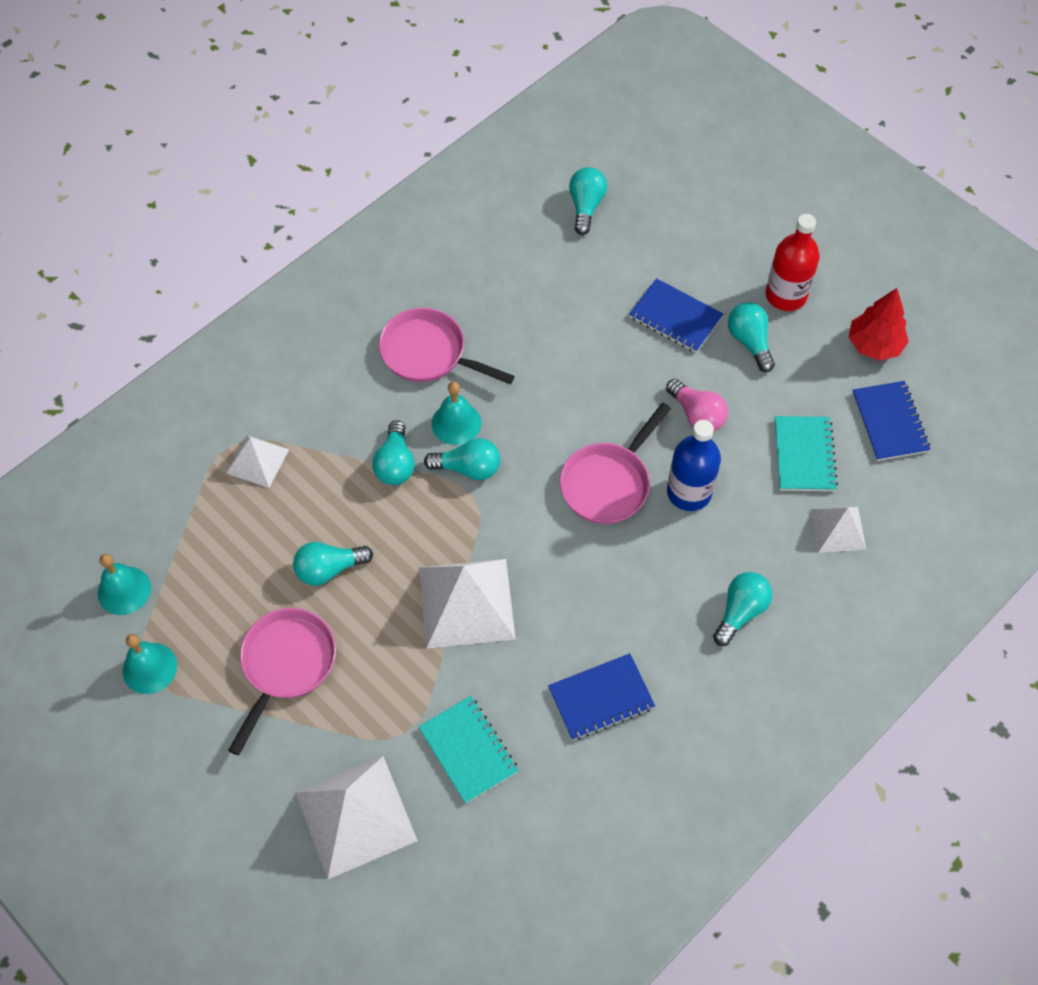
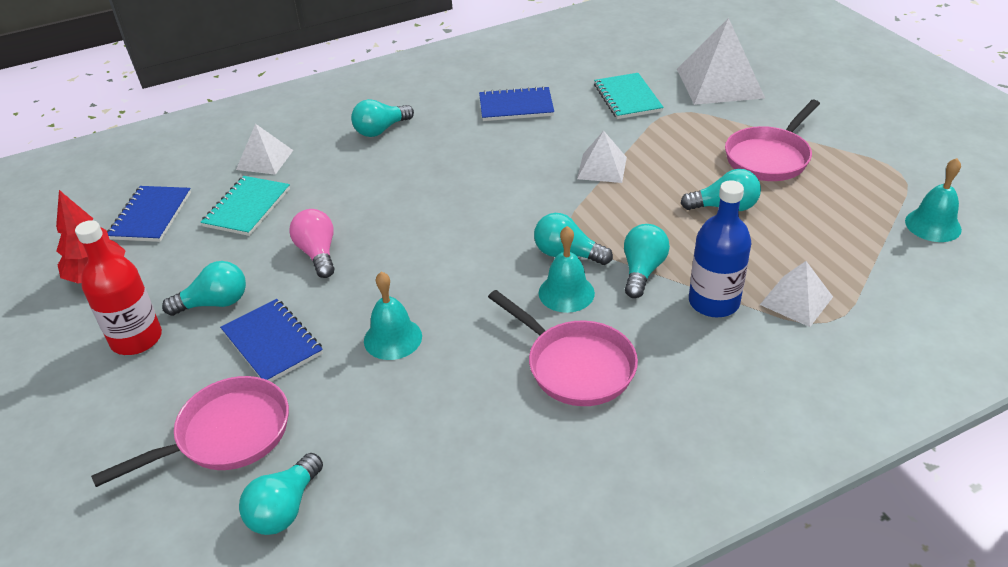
camera: 160 degrees left, 20 degrees down
turquoise bell [122,634,177,694] -> turquoise bell moved to [364,272,422,360]
white pyramid [419,559,516,649] -> white pyramid [577,131,627,183], size x0.56
pink pan [560,403,671,524] -> pink pan moved to [91,376,289,487]
blue bottle [667,420,721,511] -> blue bottle moved to [689,180,751,317]
turquoise light bulb [728,302,775,372] -> turquoise light bulb turned 105 degrees counterclockwise [162,261,246,316]

